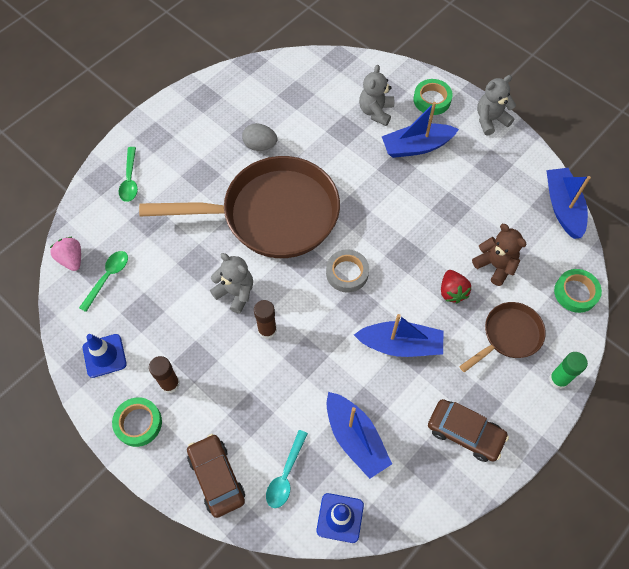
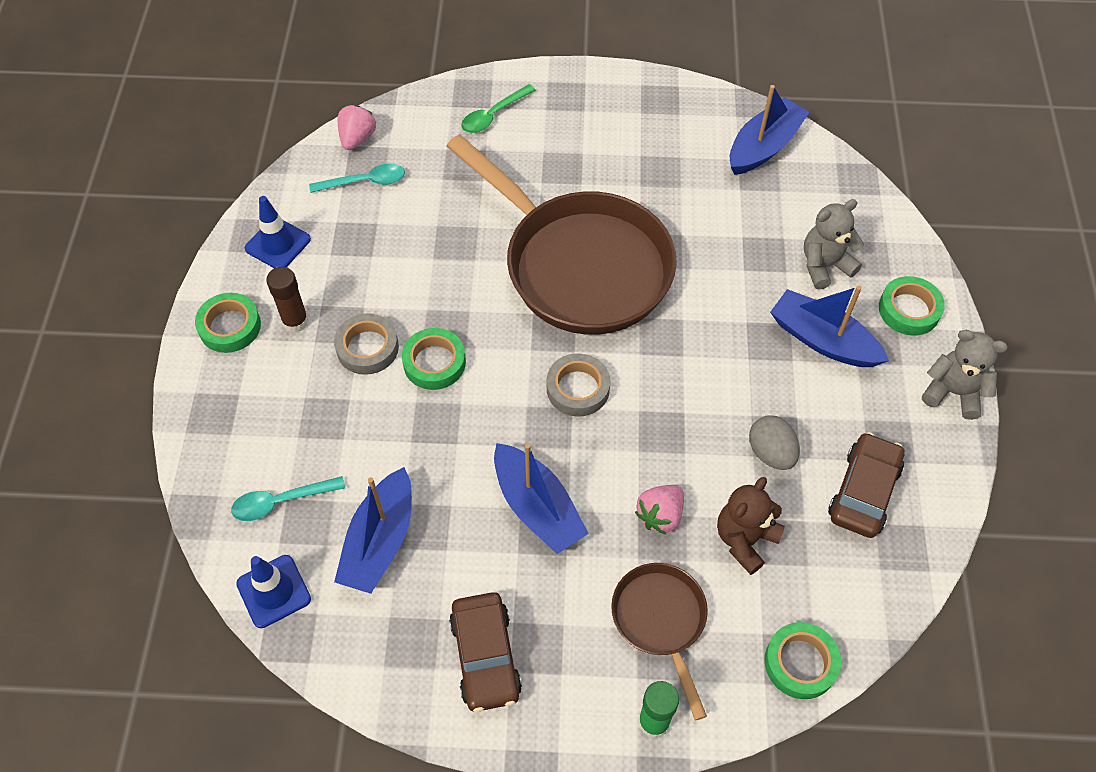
camera: 50 degrees right, 5 degrees down
green spoon [79,251,128,312] -> turquoise spoon [309,164,405,193]
brown car [187,434,245,518] -> brown car moved to [828,432,904,538]
grey teddy bear [210,253,253,314] -> none
grey egg [242,123,277,151] -> grey egg moved to [749,415,800,470]
brown glue stick [254,300,277,339] -> green tape [402,328,466,390]
red strawberry [441,270,471,303] -> pink strawberry [635,485,684,535]
brown pan [459,302,546,372] -> brown pan turned 120 degrees counterclockwise [611,563,708,720]
brown teddy bear [472,224,527,286] -> brown teddy bear turned 150 degrees counterclockwise [717,477,785,575]
blue boat [546,168,591,239] -> blue boat moved to [730,85,810,175]
none -> grey tape [334,313,399,375]

